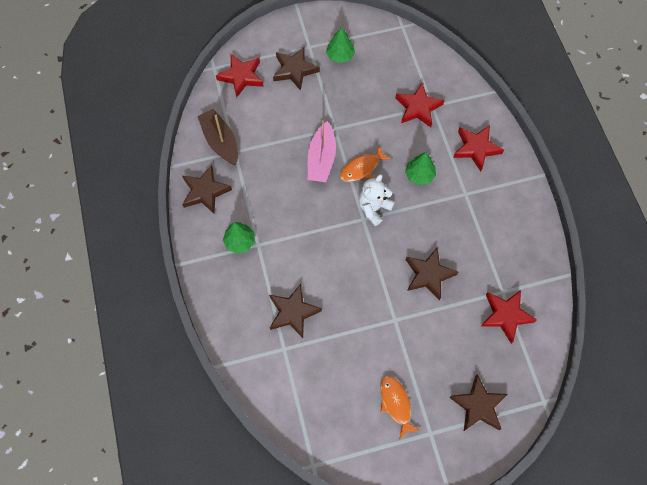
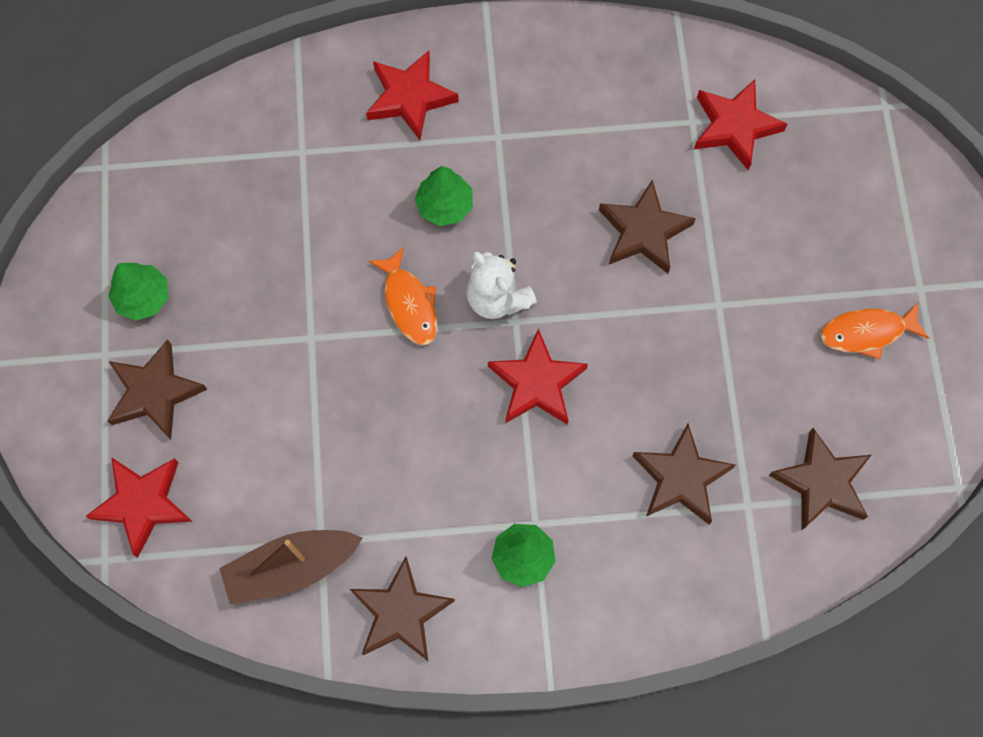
camera: 80 degrees left, 5 degrees up
pink boat [308,120,336,182] -> none
red star [395,83,445,127] -> red star moved to [488,328,588,425]
brown star [449,374,508,431] -> brown star moved to [769,428,871,530]

